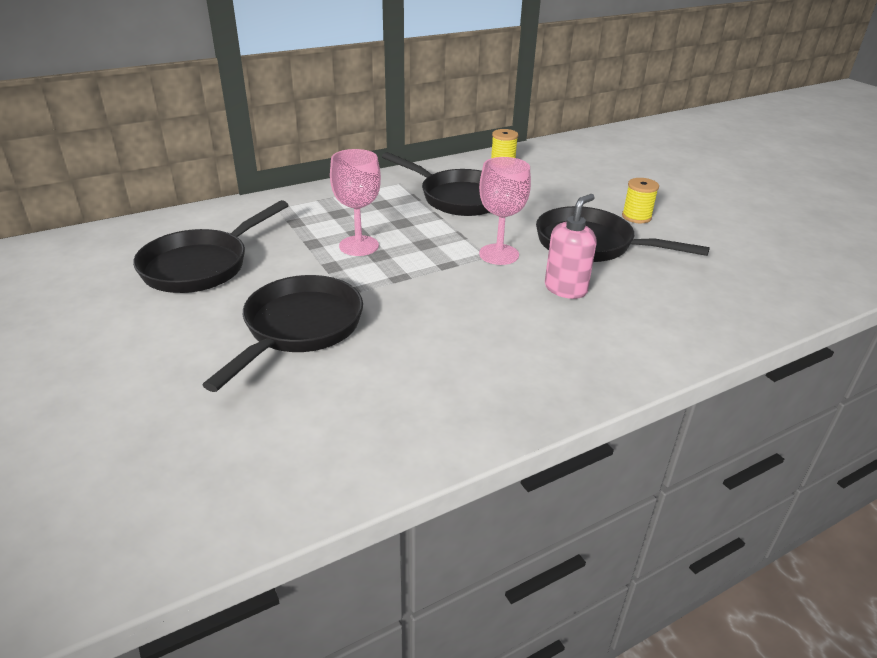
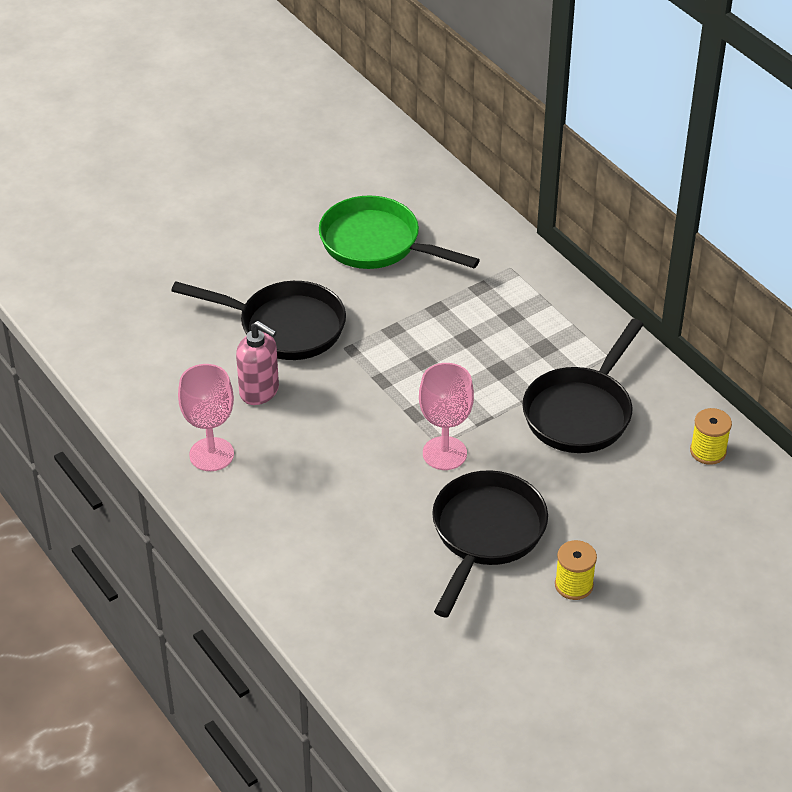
camera: 85 degrees right, 10 degrees up
black pan [133,200,289,293] -> green pan [319,196,480,269]
pink goblet [330,149,381,256] -> pink goblet moved to [178,364,234,471]
pink soap dispenser [545,194,597,299] -> pink soap dispenser moved to [236,321,279,405]

